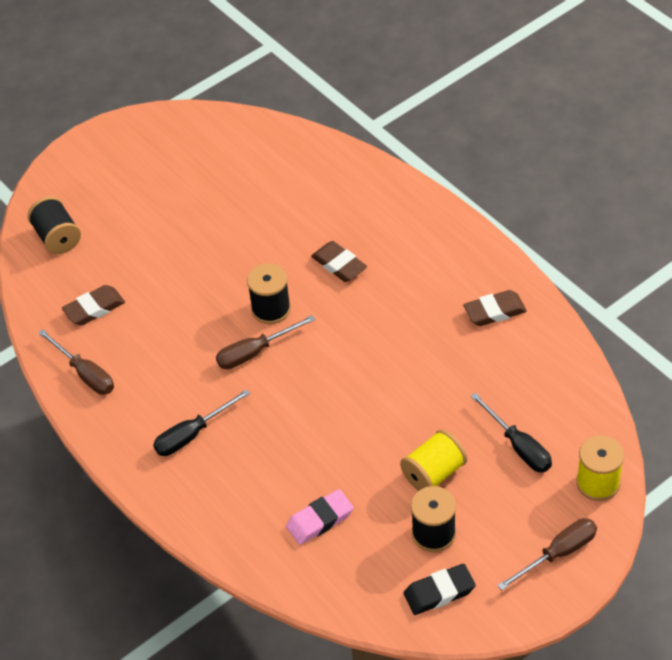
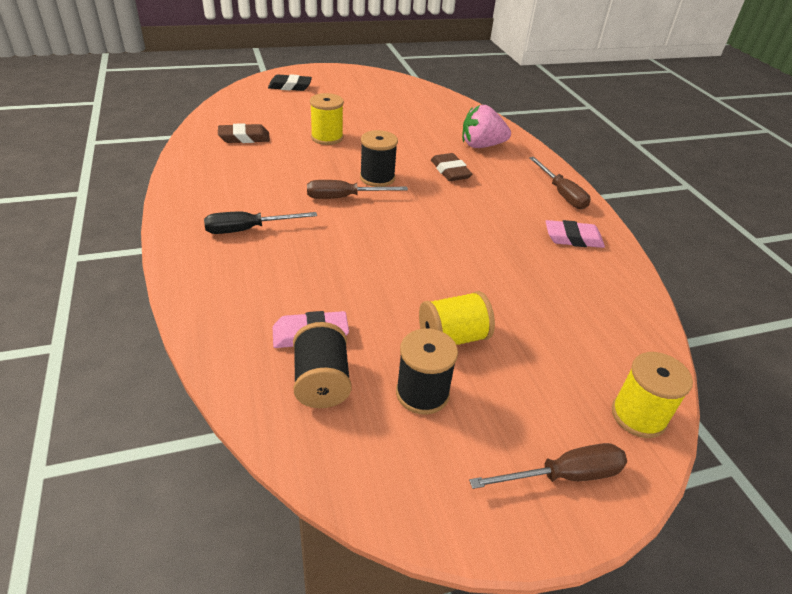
camera: 15 degrees right, 10 degrees down
black spool [27,196,81,254] -> black spool moved to [293,322,352,408]
brown screwdriver [38,329,114,395] -> brown screwdriver moved to [529,157,590,209]
black eraser [404,564,476,615] -> black eraser moved to [268,74,312,91]
brown eraser [463,290,527,326] -> pink eraser [545,220,605,248]
black screwdriver [470,393,552,472] -> none
none -> yellow spool [310,93,344,145]
none -> pink strawberry [462,105,511,148]

